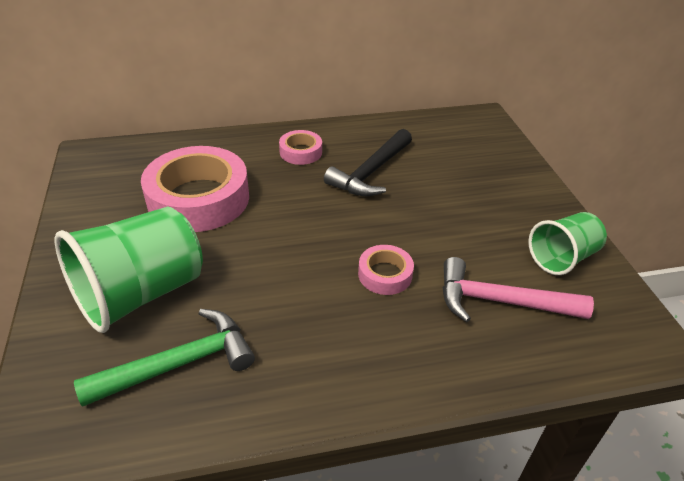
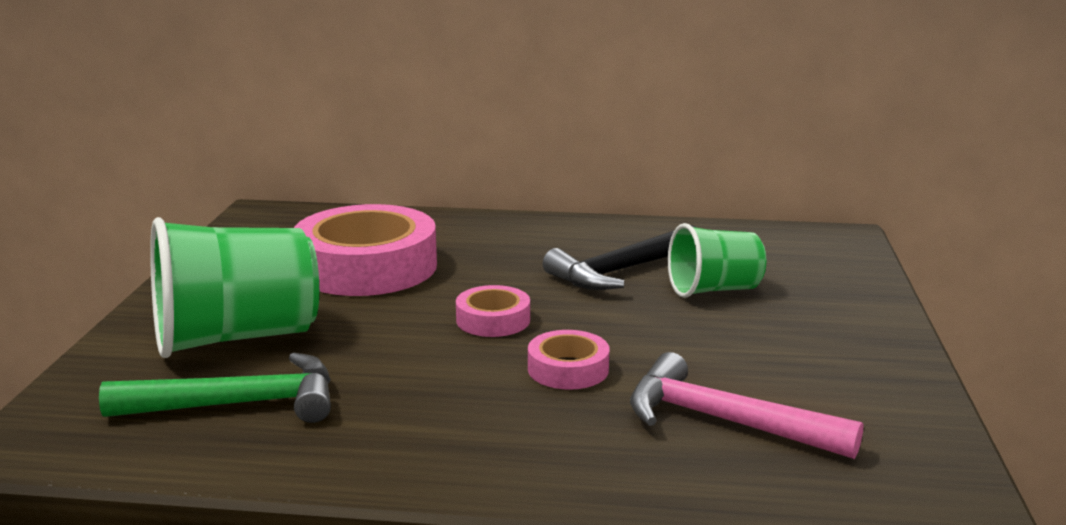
camera: 20 degrees right, 20 degrees down
pink tape [279,130,322,165] -> pink tape moved to [456,285,530,337]
green cup [528,212,607,275] -> green cup moved to [668,223,766,298]

